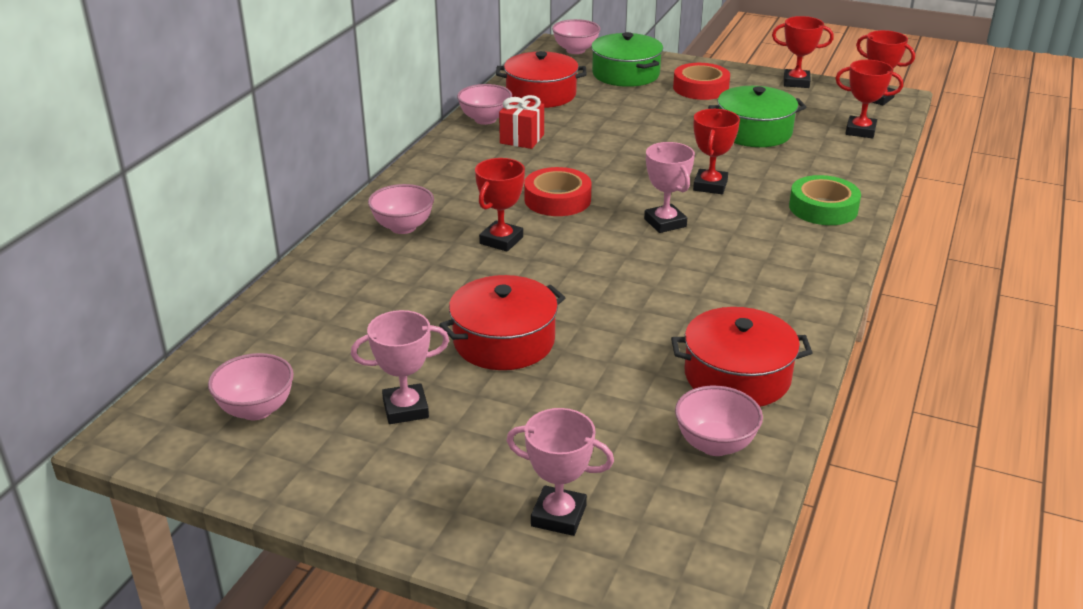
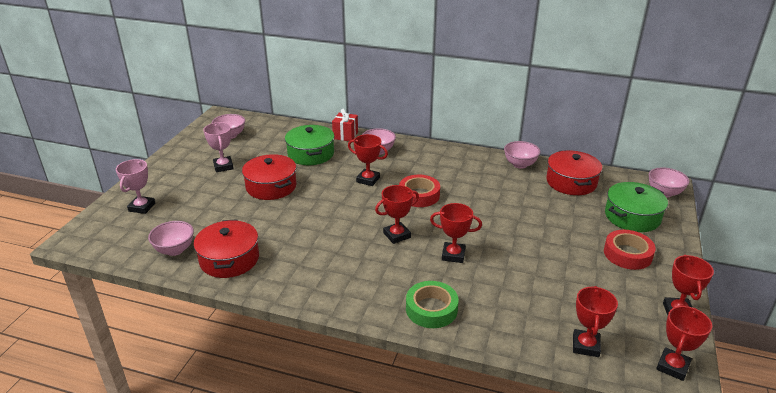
camera: 85 degrees right, 0 degrees up
red gift [499,95,544,149] -> red gift moved to [332,109,358,141]
pink trophy [644,142,695,233] -> red trophy [375,185,419,244]
green pot [708,86,806,147] -> green pot moved to [285,125,335,165]

